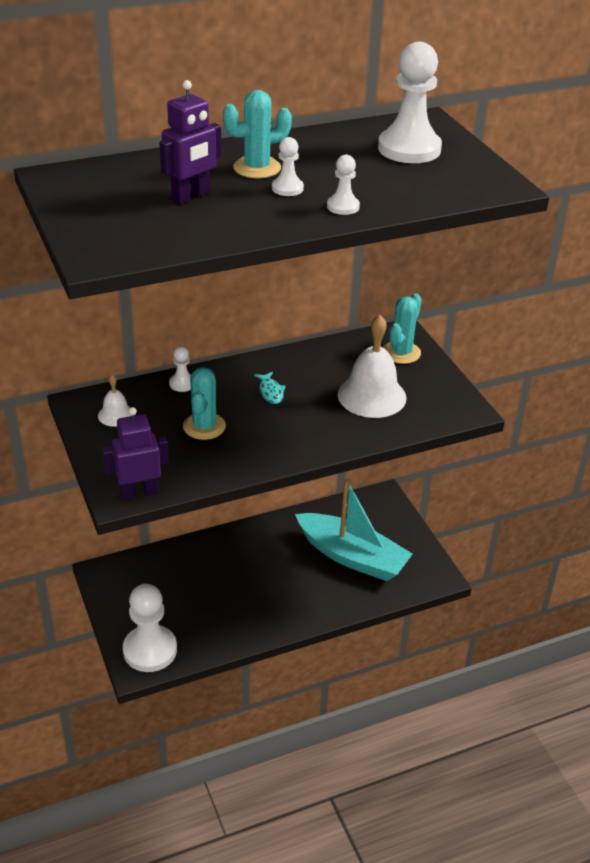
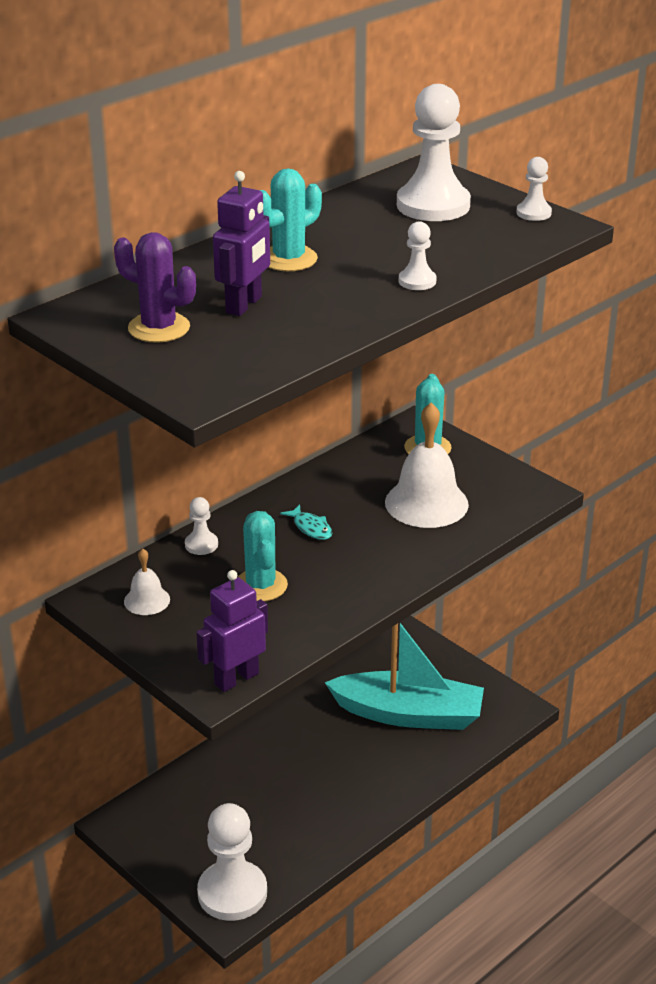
camera: 20 degrees left, 5 degrees down
white pawn [272,137,304,196] -> white pawn moved to [516,157,552,221]
none -> purple cactus [114,232,196,343]

